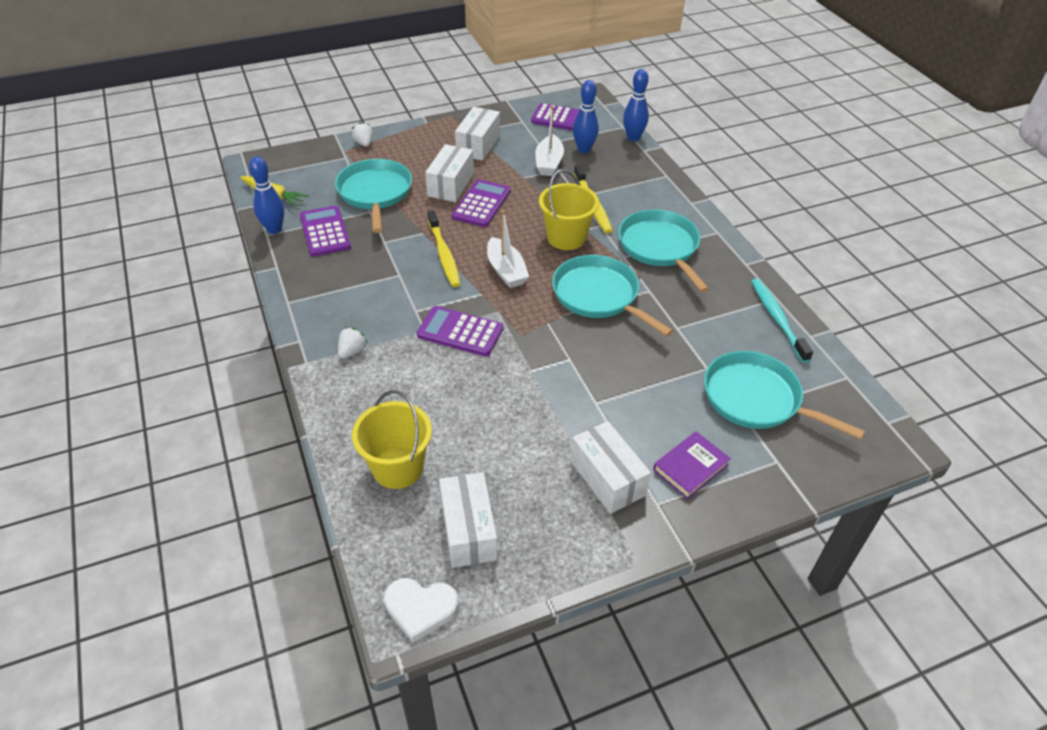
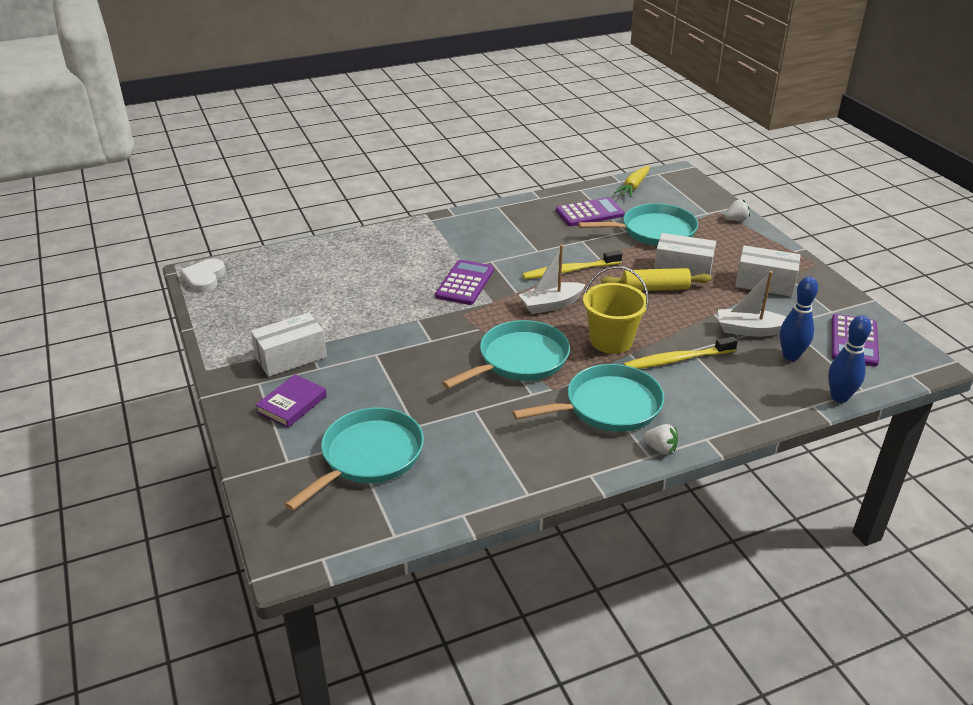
camera: 90 degrees right, 10 degrees down
blue bowling pin [249,156,284,234] -> none
white strawberry [338,327,368,358] -> white strawberry moved to [643,424,678,454]
yellow bucket [352,390,432,489] -> none
white box [439,472,497,568] -> none
purple calculator [452,179,511,227] -> yellow rolling pin [601,268,712,291]
purple book [653,431,731,499] -> purple book turned 75 degrees clockwise [256,375,327,428]
turquoise toothbrush [751,279,813,363] -> none

